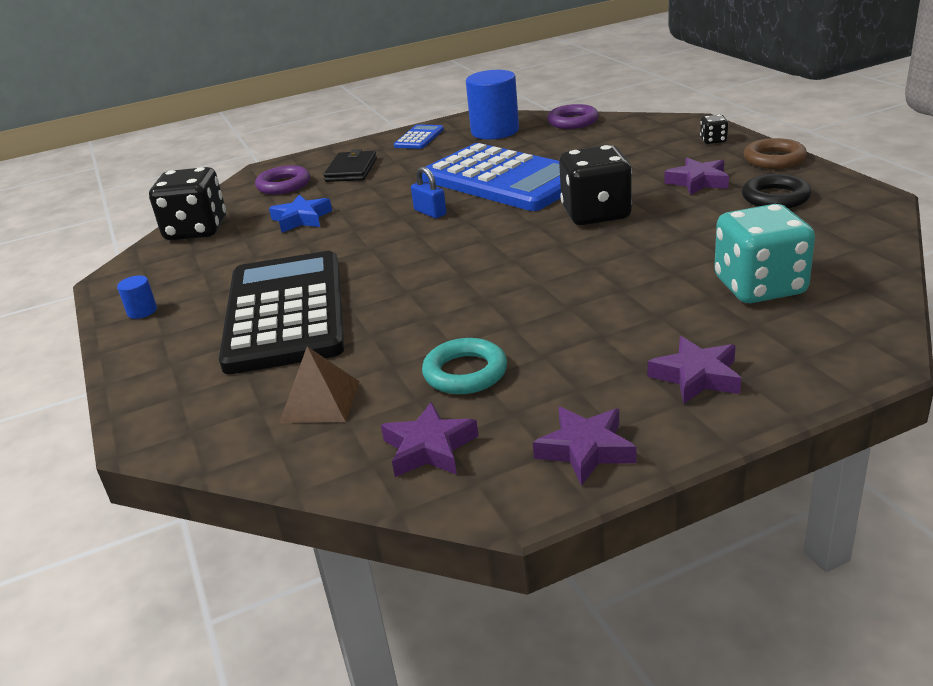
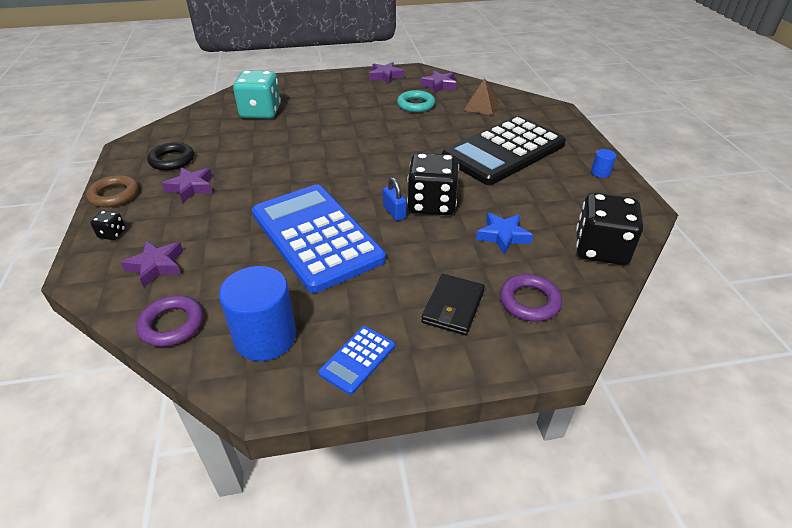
camera: 170 degrees left, 10 degrees up
black calculator [219,251,344,374] -> black calculator turned 45 degrees clockwise [442,116,566,185]
black dice [559,145,632,225] -> black dice moved to [407,153,459,215]
purple star [648,336,741,404] -> purple star moved to [121,241,183,287]

